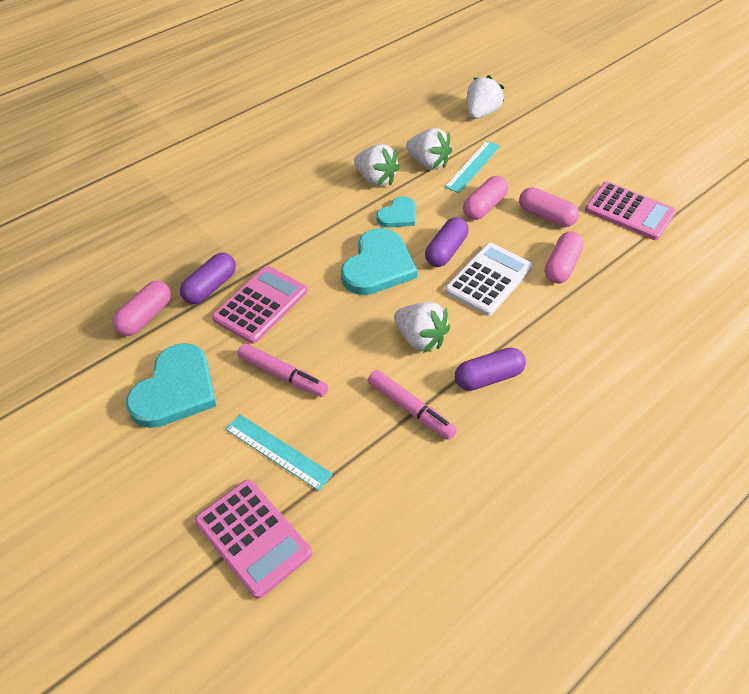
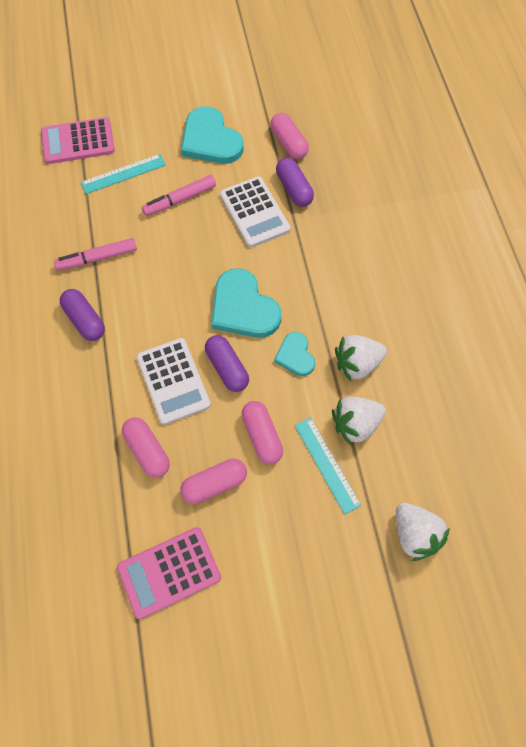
camera: 120 degrees right, 15 degrees up
pink calculator [212,266,307,344] -> white calculator [220,176,290,248]
white strawberry [394,302,450,353] -> none
purple capsule [455,347,526,391] -> purple capsule turned 45 degrees counterclockwise [60,289,105,341]

